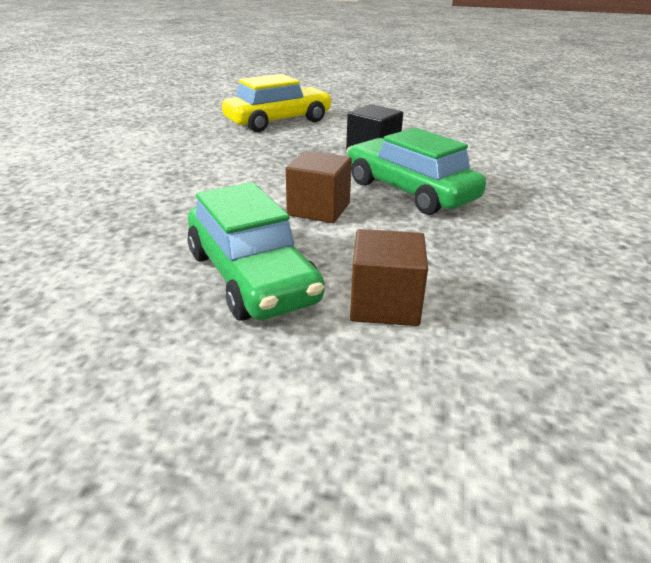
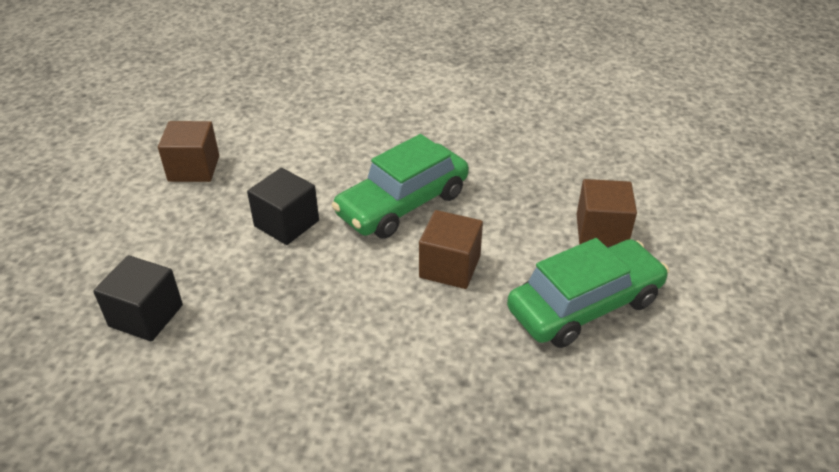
camera: 90 degrees left, 10 degrees up
yellow car [222,74,332,132] -> black cube [93,255,183,341]
none -> brown cube [158,121,219,182]

